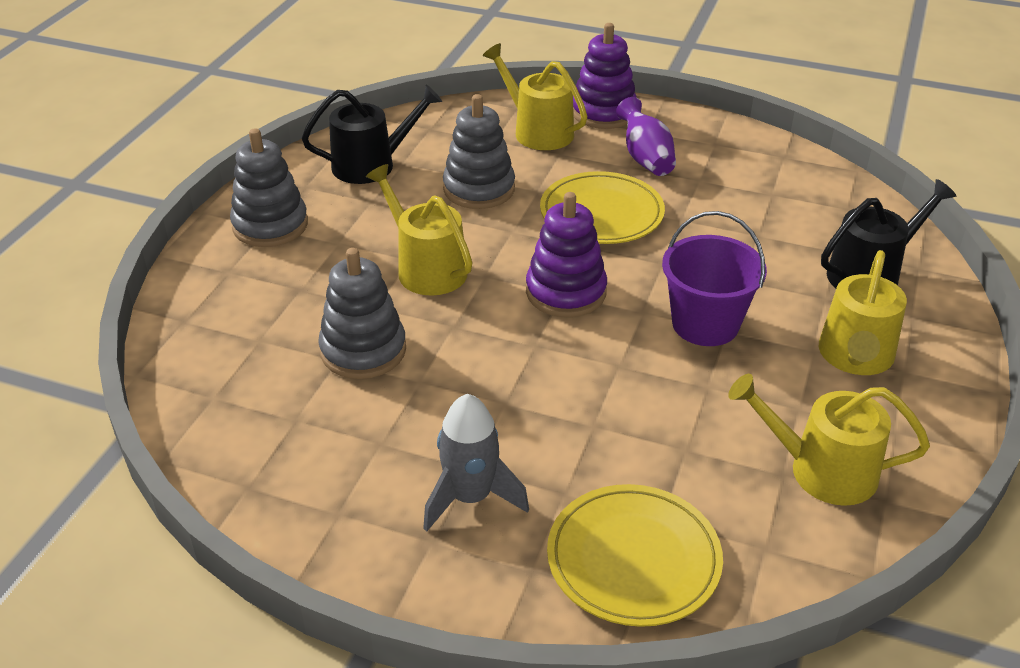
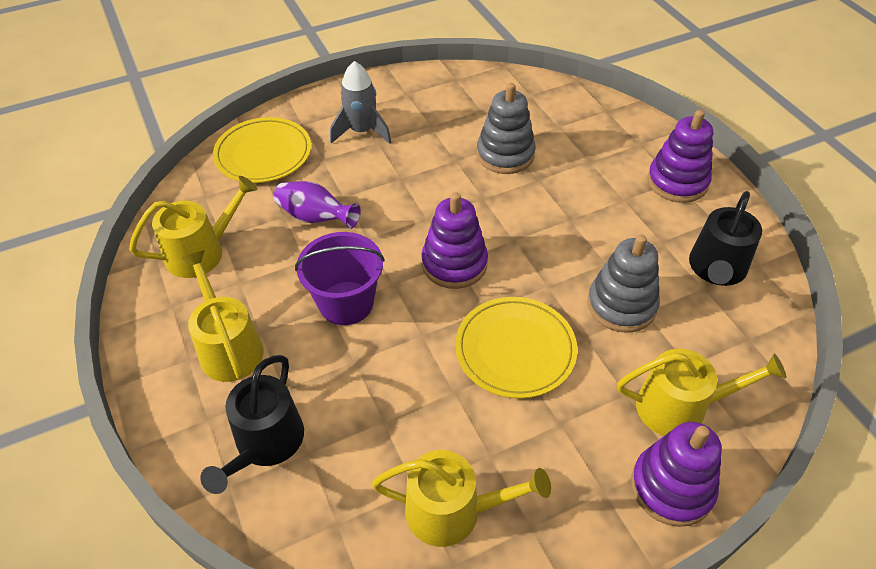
camera: 135 degrees right, 10 degrees up
grey stacking toy [230,128,308,247] -> purple stacking toy [647,110,713,203]
yellow watering can [366,164,473,296] -> yellow watering can moved to [372,450,551,547]
purple vase [616,97,676,176] -> purple vase moved to [274,181,361,229]

